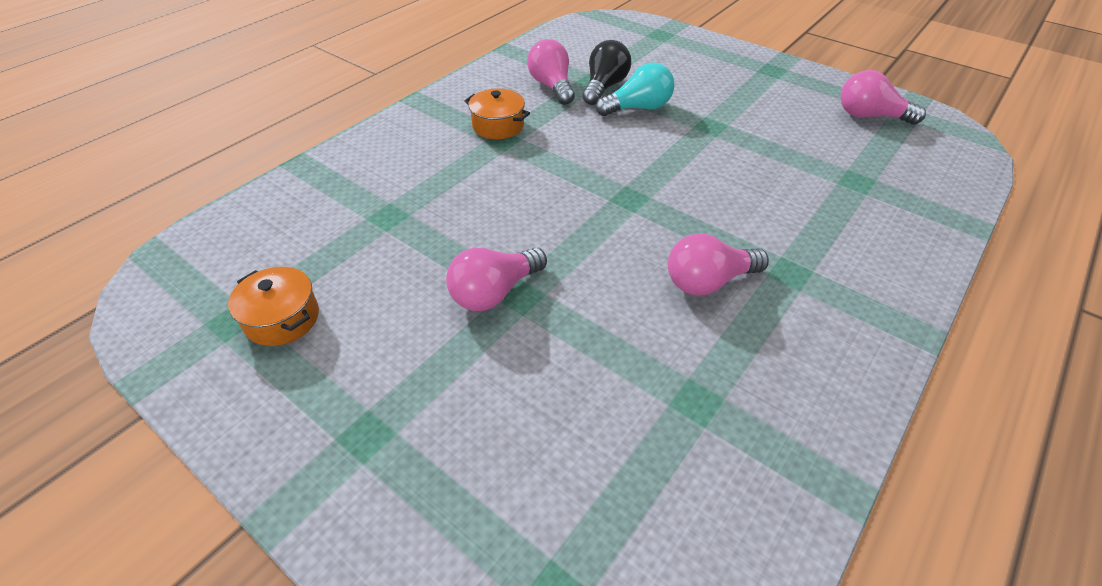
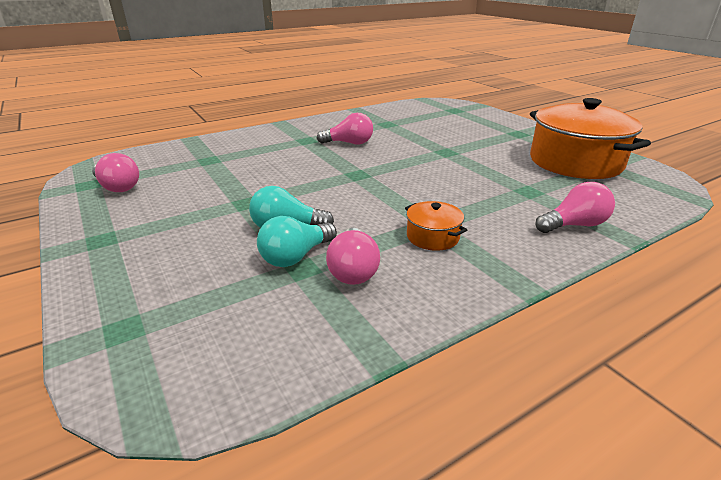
camera: 160 degrees left, 15 degrees down
orange pot [228,267,319,346] -> orange pot [530,98,651,179], size x2.29
pink light bulb [446,248,547,311] -> pink light bulb moved to [536,182,615,233]
black light bulb [582,40,631,105] -> turquoise light bulb [257,216,337,267]

